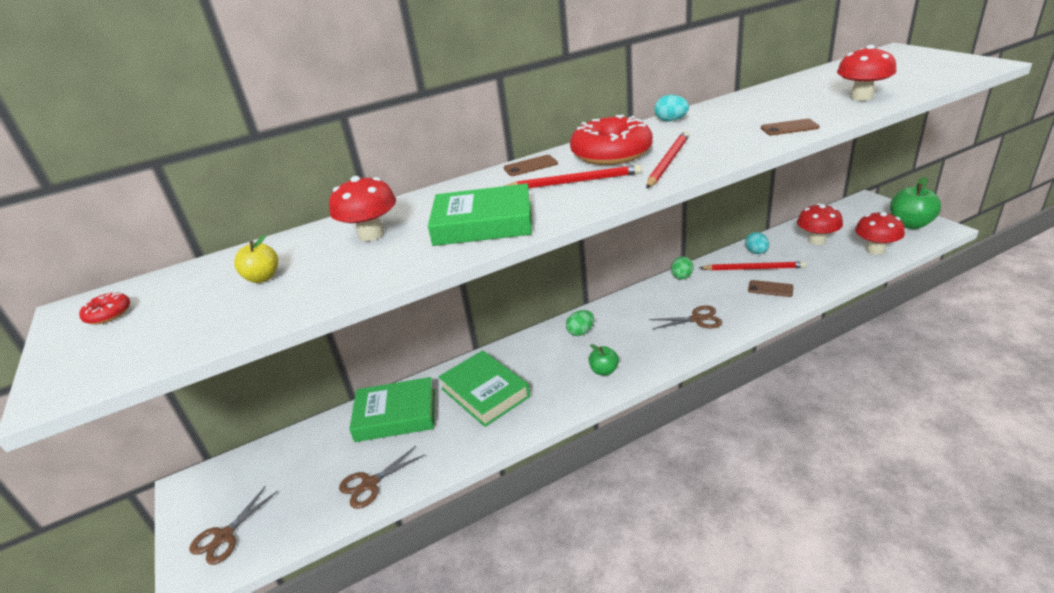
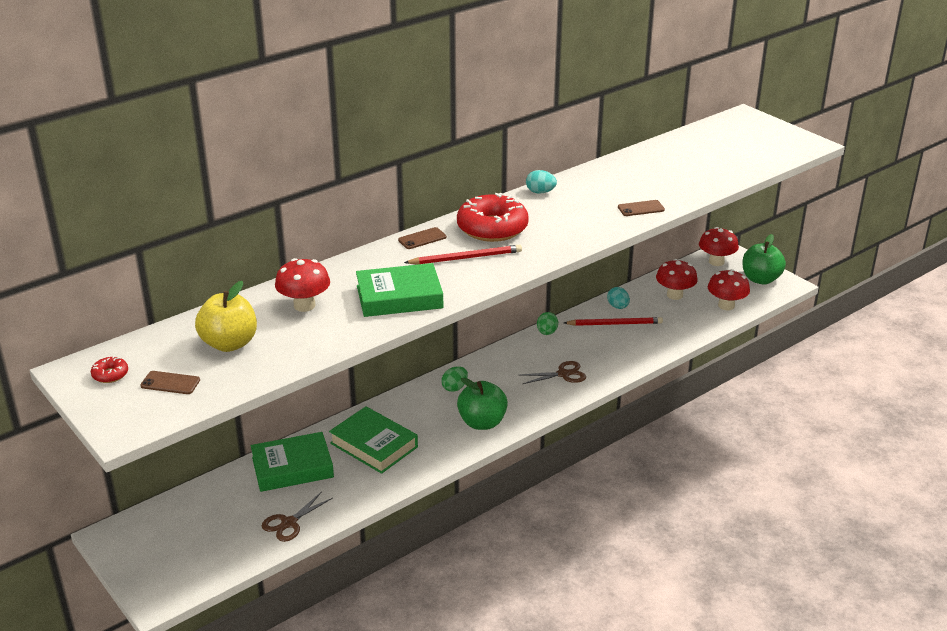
camera: 15 degrees left, 0 degrees up
brown scissors [189,486,278,565] -> none
yellow apple [234,234,278,283] -> yellow apple [195,281,257,352], size x1.81
green apple [589,344,619,376] -> green apple [457,378,508,430], size x1.81
red pencil [646,131,689,189] -> none
brown phone [748,280,794,297] -> brown phone moved to [140,371,200,394]
red mushroom [837,45,896,101] -> red mushroom moved to [699,227,739,266]

